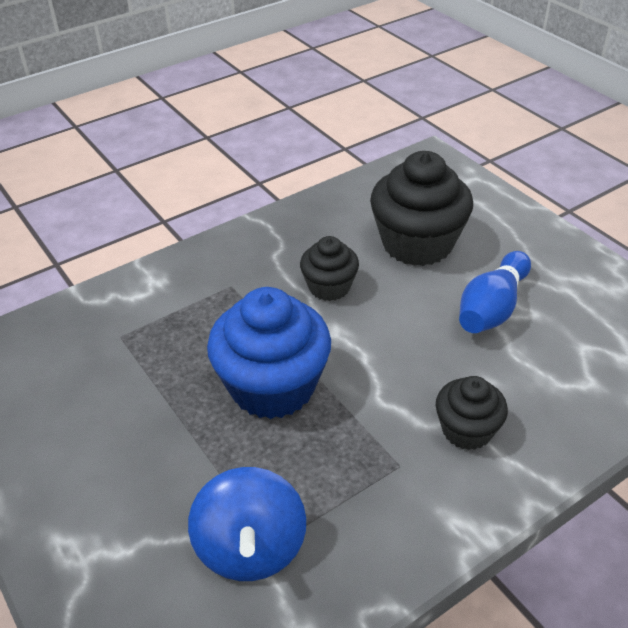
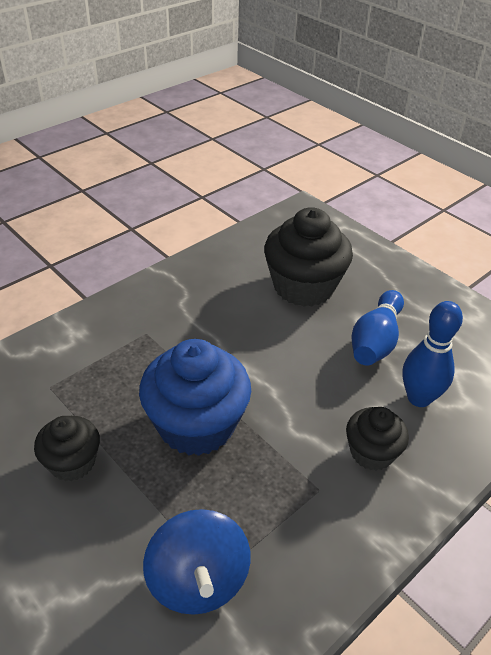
camera: 10 degrees left, 0 degrees up
black cupcake [300,236,359,301] -> black cupcake moved to [34,416,100,481]
none -> blue bowling pin [402,301,463,407]

